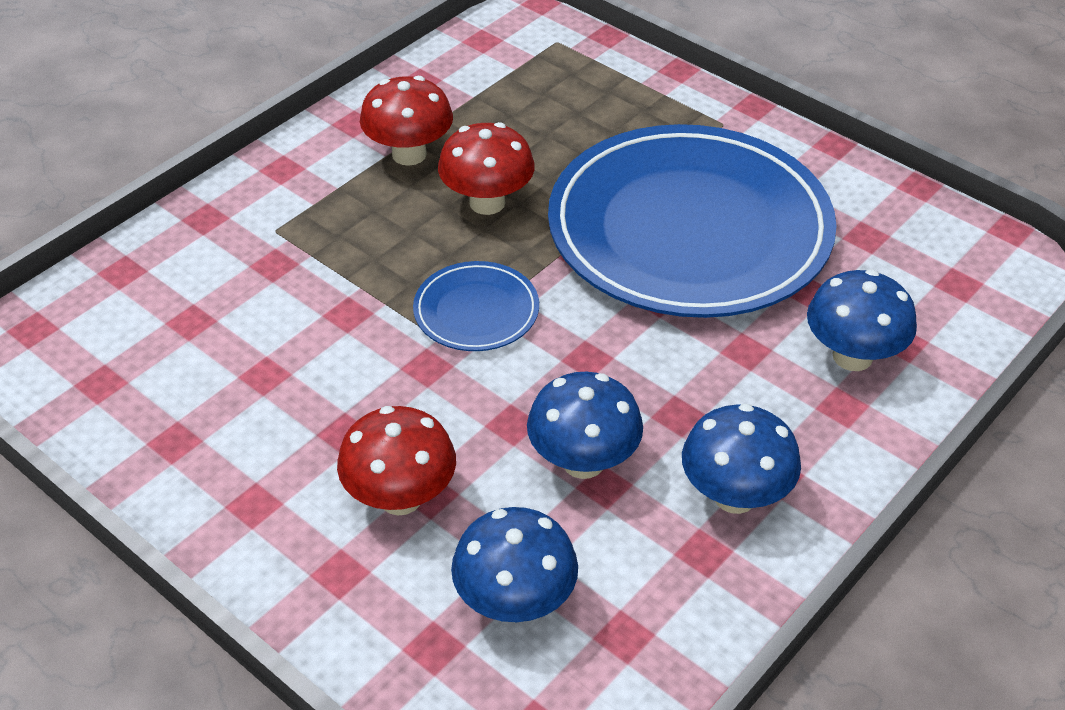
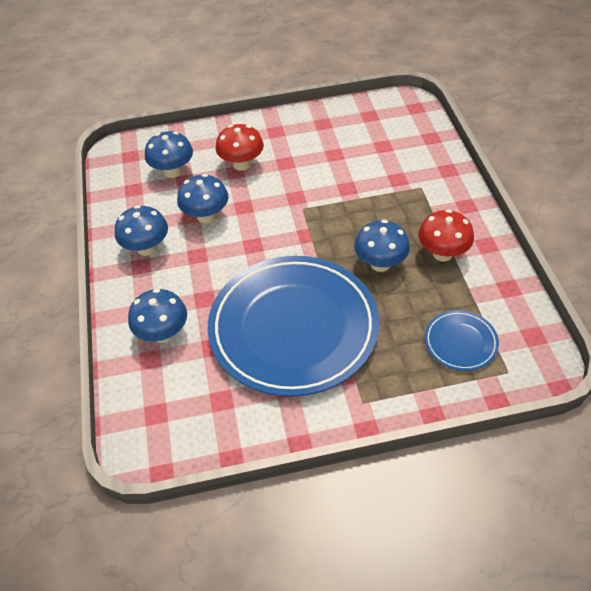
camera: 130 degrees right, 5 degrees up
blue plate [413,261,539,351] -> blue plate moved to [425,310,499,371]
red mushroom [438,122,535,215] -> blue mushroom [354,220,410,272]

